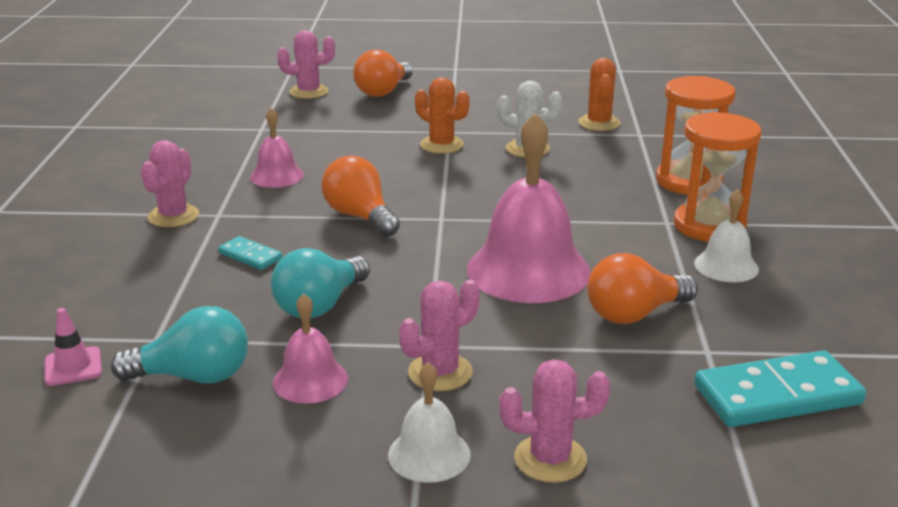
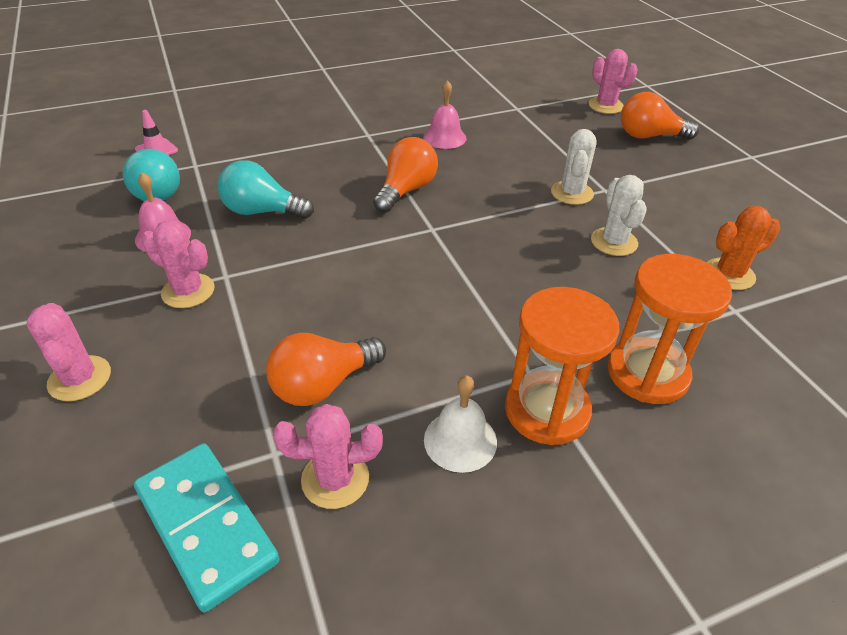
camera: 65 degrees right, 15 degrees up
pink cactus [141,140,199,227] -> pink cactus moved to [273,404,383,509]
turquoise domino [218,236,282,270] -> none
white bell [388,362,471,483] -> none
orange cactus [415,77,469,154] -> white cactus [551,129,597,205]
pink bell [467,113,591,303] -> none
orange light bulb [587,253,698,324] -> orange light bulb turned 75 degrees counterclockwise [266,333,386,406]

